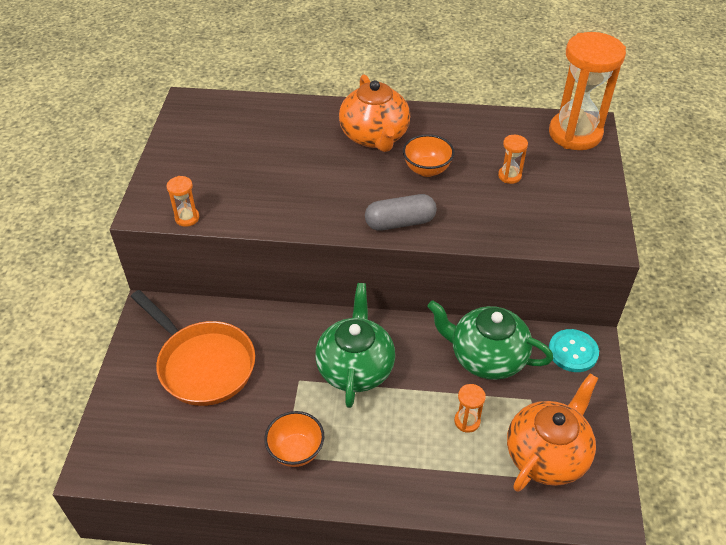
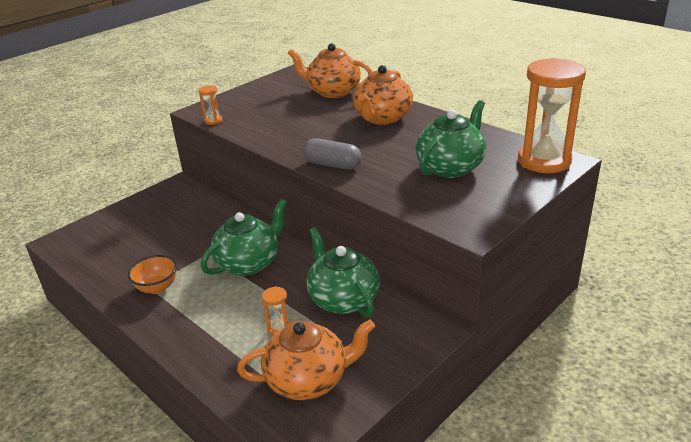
camera: 40 degrees right, 15 degrees down
orange pan [131,290,255,406] -> none
orange bowl [403,134,455,177] -> none
orange hourglass [498,135,528,184] -> green teapot [416,100,486,178]
turquoise button [549,329,599,372] -> none
none -> orange teapot [288,43,372,98]

